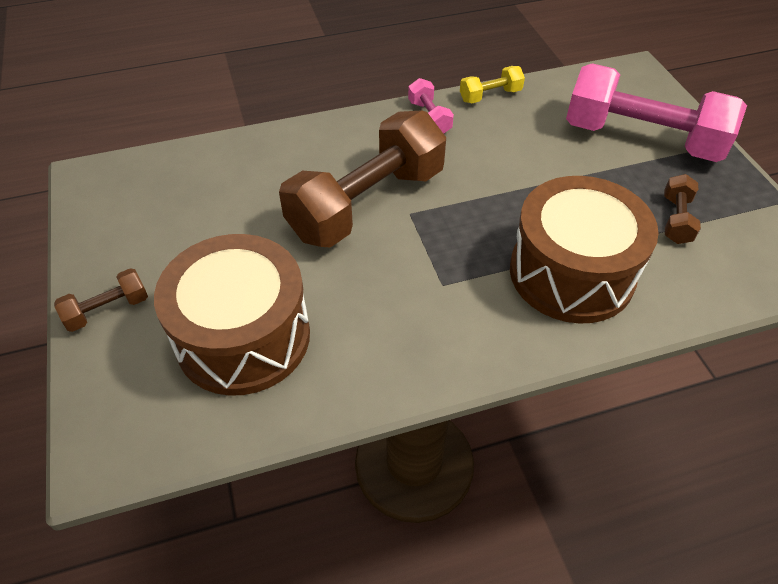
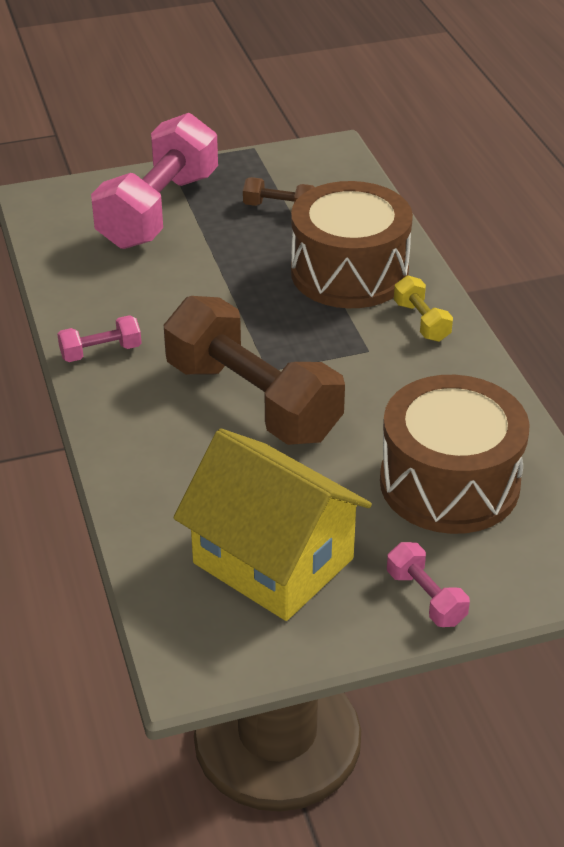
camera: 90 degrees left, 10 degrees down
brown dumbbell [54,268,148,332] -> pink dumbbell [387,542,470,627]
yellow dumbbell [460,66,525,103] -> yellow dumbbell moved to [394,276,453,342]
none -> yellow house [174,429,372,621]

